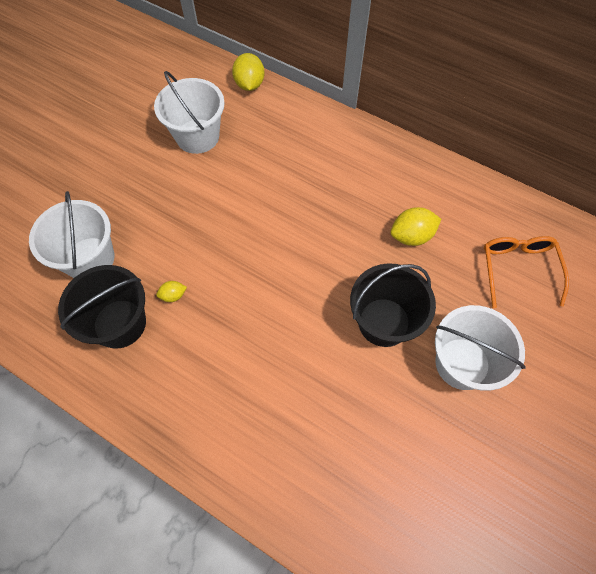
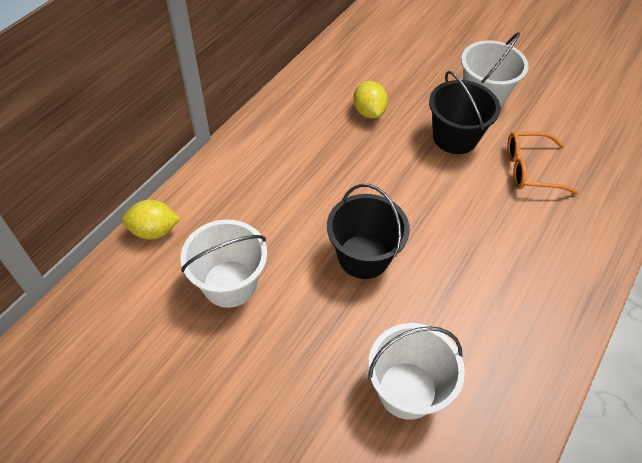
camera: 90 degrees left, 10 degrees down
black bucket [58,265,146,349] -> black bucket moved to [327,184,410,279]
yellow lemon [156,281,187,302] -> none
orange glasses [484,236,569,308] -> orange glasses moved to [507,132,579,195]

